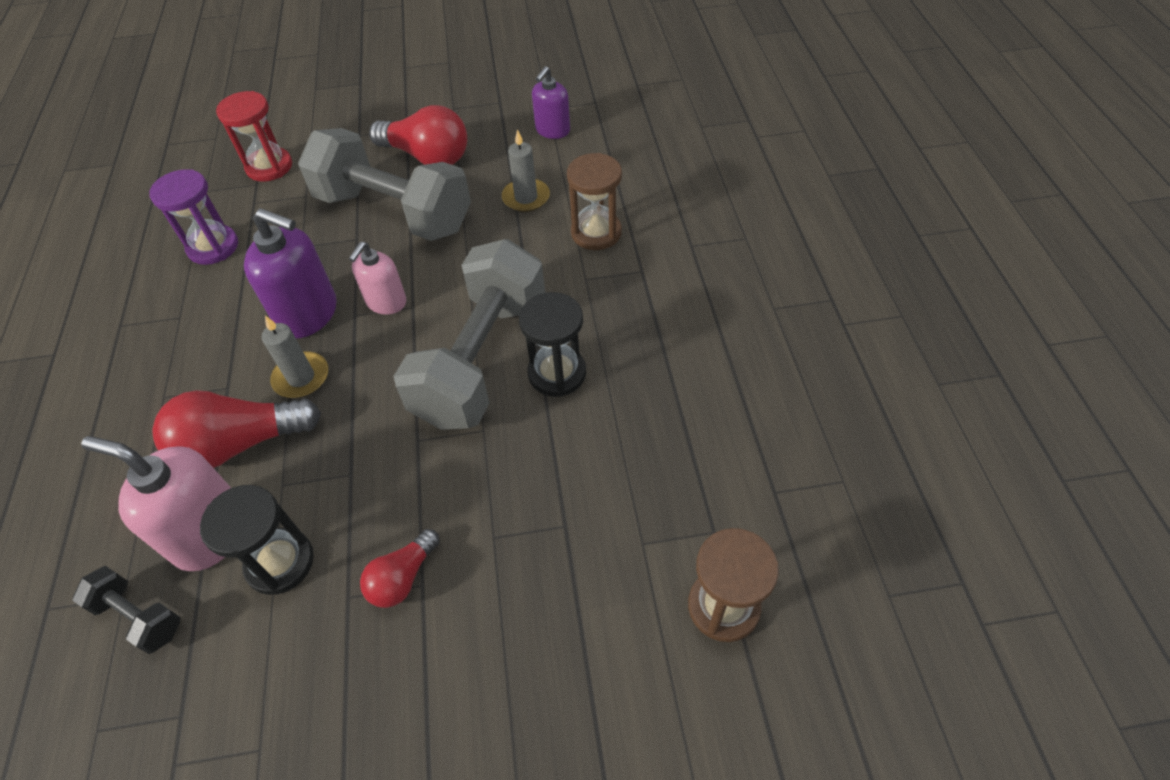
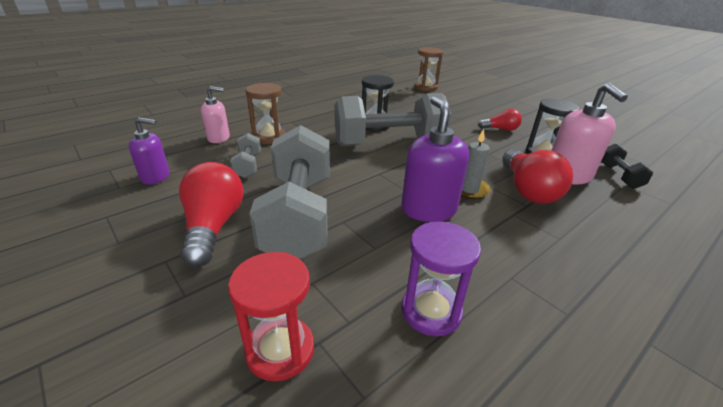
camera: 125 degrees left, 20 degrees down
red light bulb [153,390,321,468] -> red light bulb turned 45 degrees clockwise [503,149,573,204]
pink soap dispenser [349,242,407,315] -> pink soap dispenser moved to [201,86,230,143]
grey candle [502,129,550,212] -> grey dumbbell [230,133,261,178]

